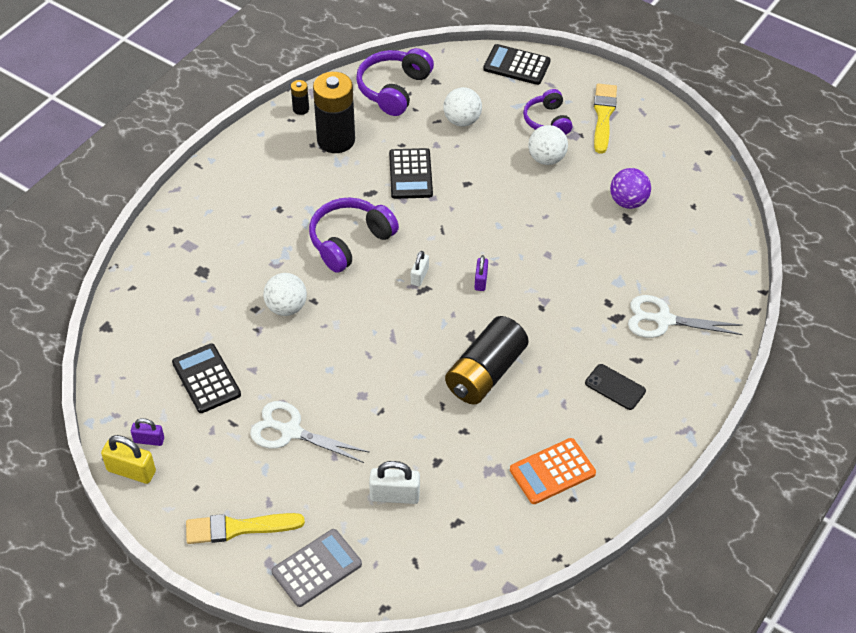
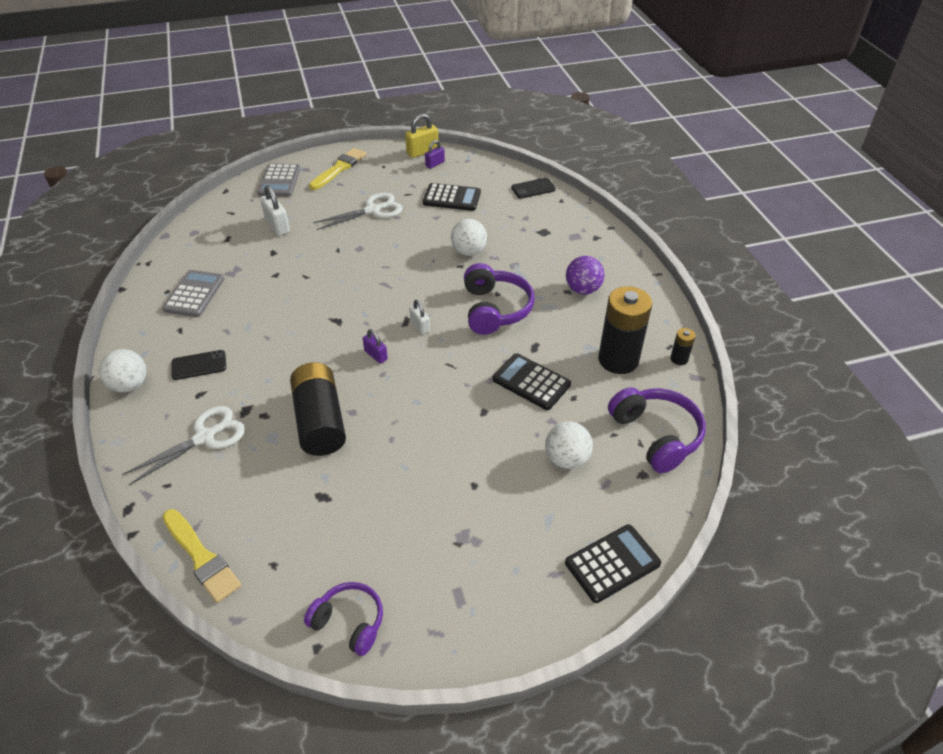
camera: 130 degrees right, 5 degrees down
white padlock [369,461,420,504] -> white padlock turned 75 degrees counterclockwise [260,185,290,236]
black battery [445,316,529,405] -> black battery moved to [290,363,346,456]
orange calculator [510,438,596,504] -> grey calculator [162,270,224,317]
purple headphones [523,89,573,135] -> purple headphones moved to [304,582,383,656]
white ball [528,125,568,165] -> white ball moved to [99,349,146,392]
yellow brush [594,84,617,154] -> yellow brush moved to [162,509,241,603]
purple ball [610,168,651,209] -> purple ball moved to [566,256,605,295]
none -> black phone [511,178,556,199]

